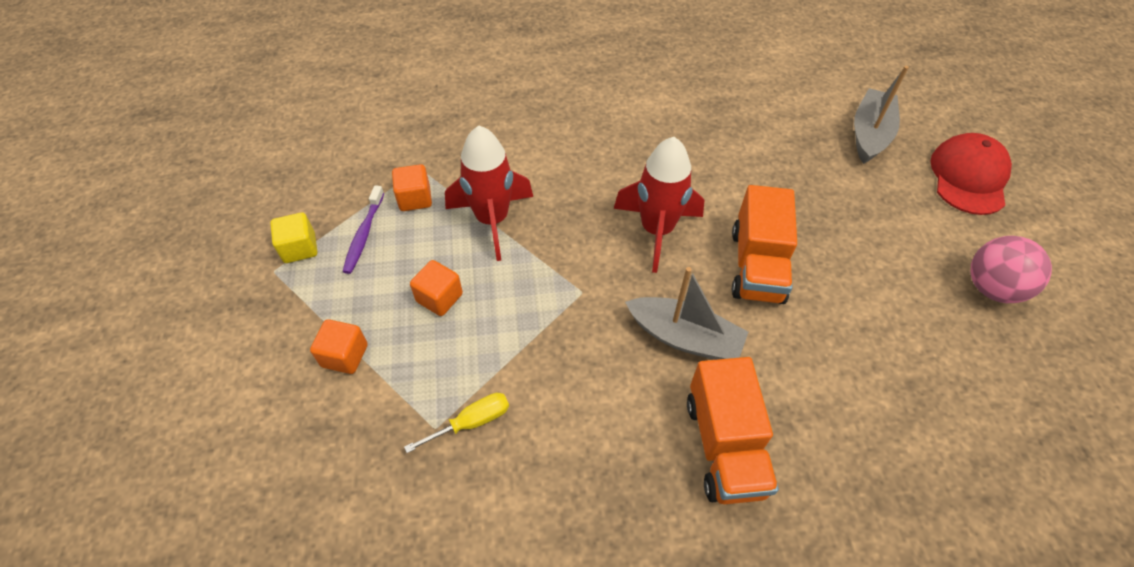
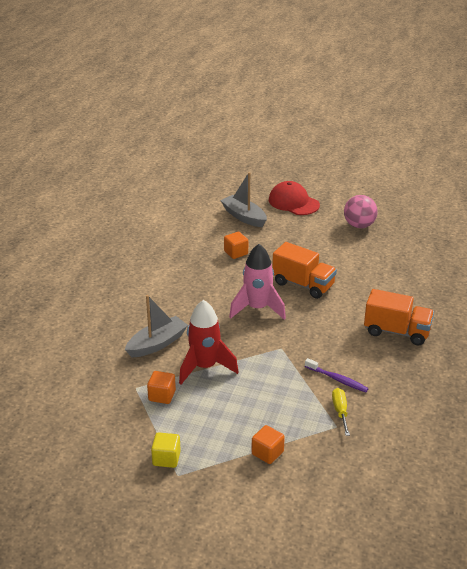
camera: 65 degrees left, 20 degrees down
purple toothbrush [342,185,384,274] -> purple toothbrush moved to [305,358,369,392]
orange cube [410,260,463,316] -> orange cube moved to [224,232,248,259]
red rocket [614,137,704,273] -> pink rocket [229,244,286,320]
grey boat [625,267,748,360] -> grey boat moved to [125,295,188,357]

